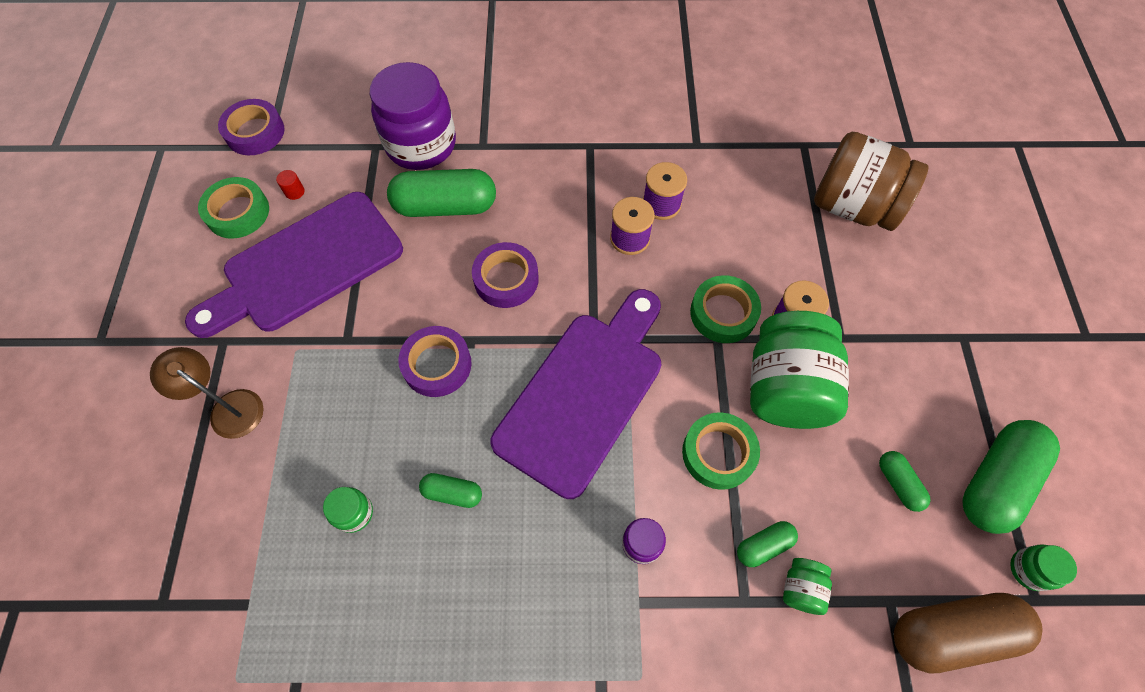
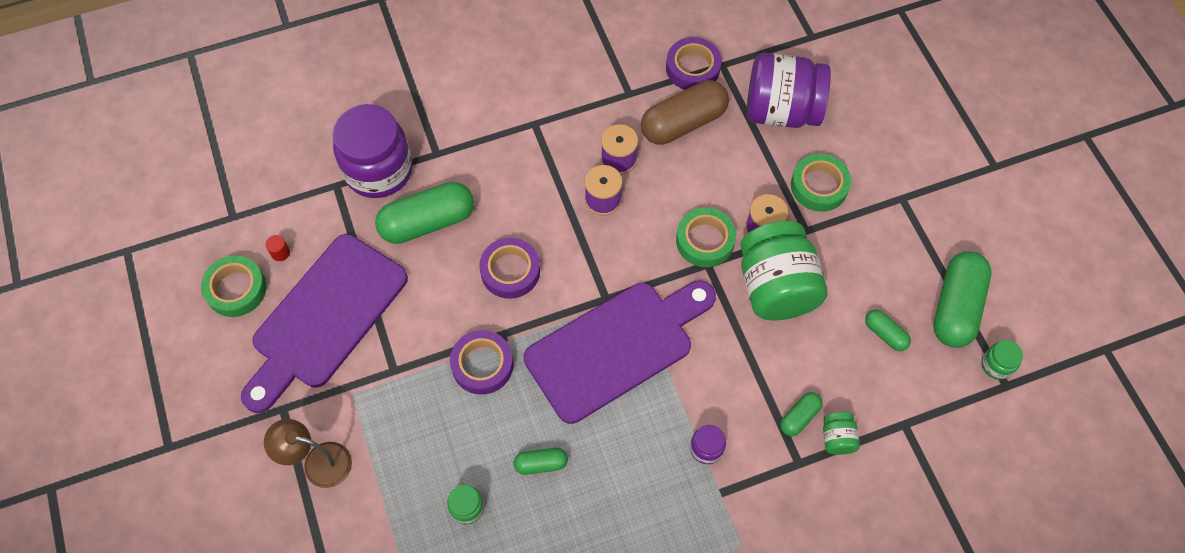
camera: 20 degrees left, 0 degrees up
purple tape [218,99,285,155] -> purple tape moved to [666,37,722,90]
purple cutting board [490,289,661,499] -> purple cutting board turned 45 degrees clockwise [524,280,716,424]
green tape [682,412,760,490] -> green tape moved to [791,154,851,212]
brown jar [814,132,928,231] -> purple jar [747,53,831,128]
brown capsule [894,593,1043,674] -> brown capsule moved to [641,80,729,145]

